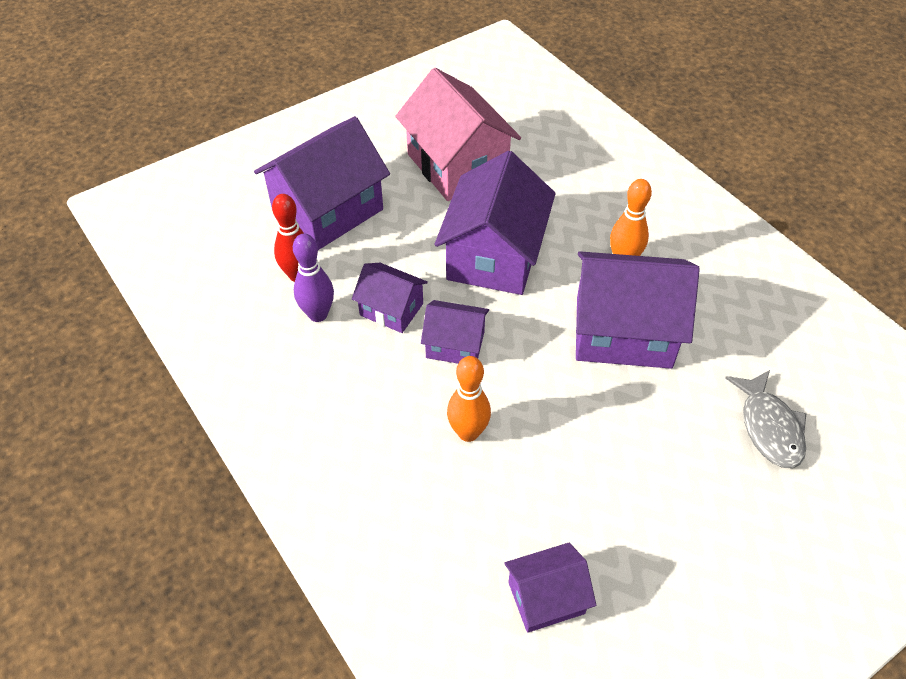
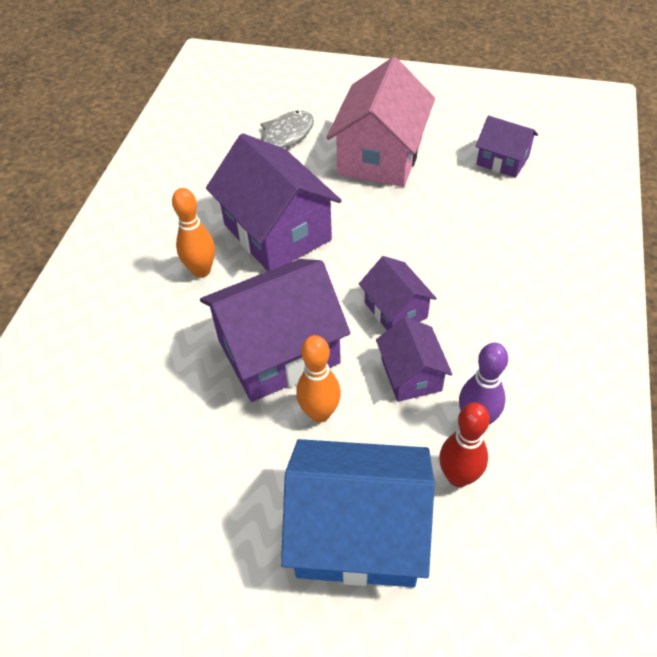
camera: 130 degrees left, 0 degrees up
purple house [254,116,390,250] -> blue house [281,439,435,587]
pink house [395,68,521,201] -> pink house moved to [326,57,435,187]
orange bowling pin [447,356,491,442] -> orange bowling pin moved to [296,335,341,423]

